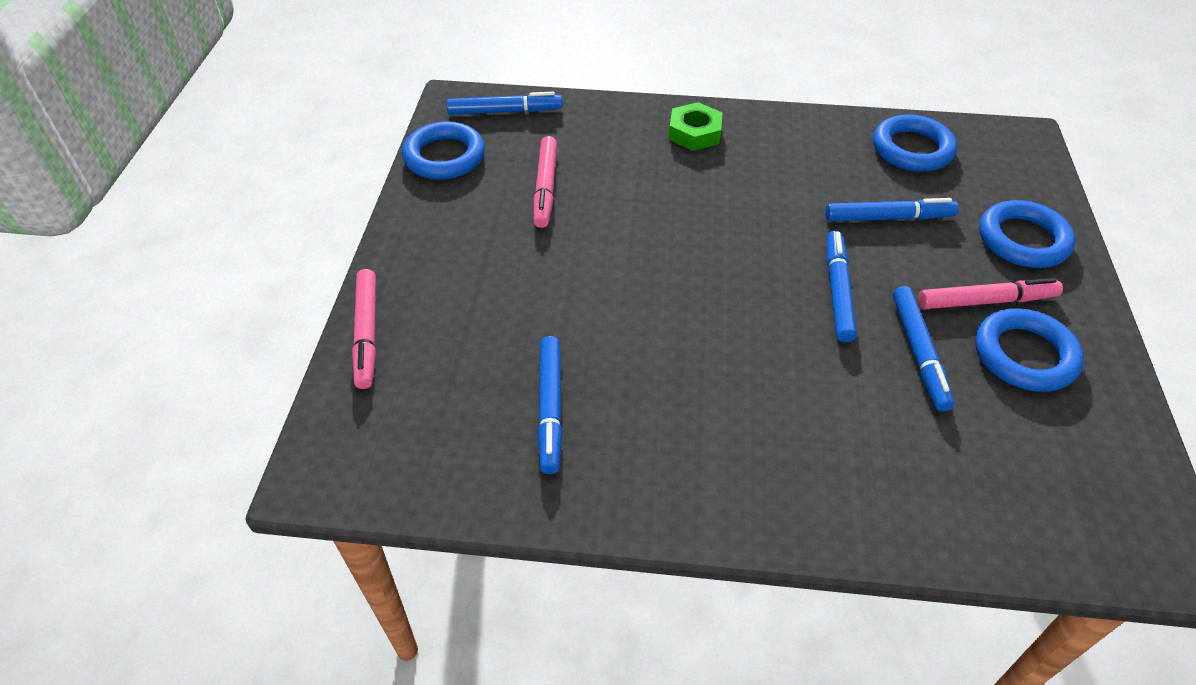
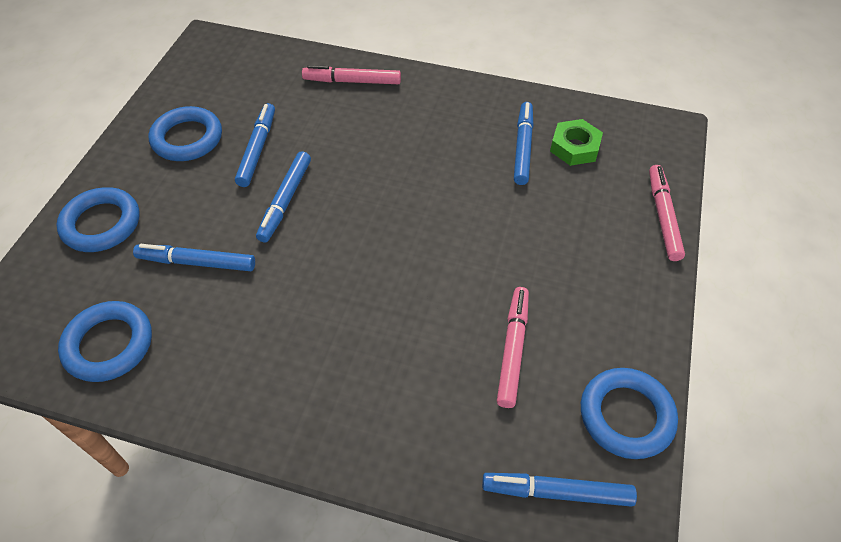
camera: 170 degrees left, 5 degrees up
green nut [669,102,722,151] -> green nut moved to [550,119,603,166]
pink marker [918,278,1063,309] -> pink marker moved to [302,65,401,84]

